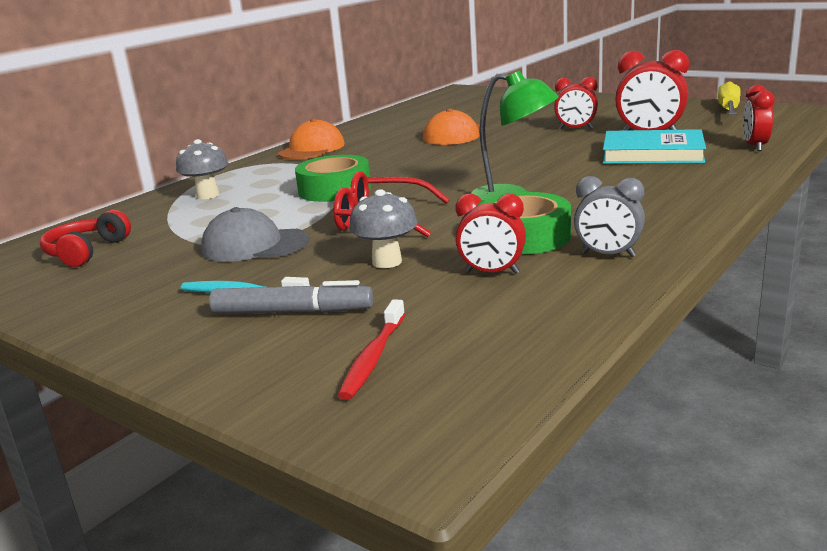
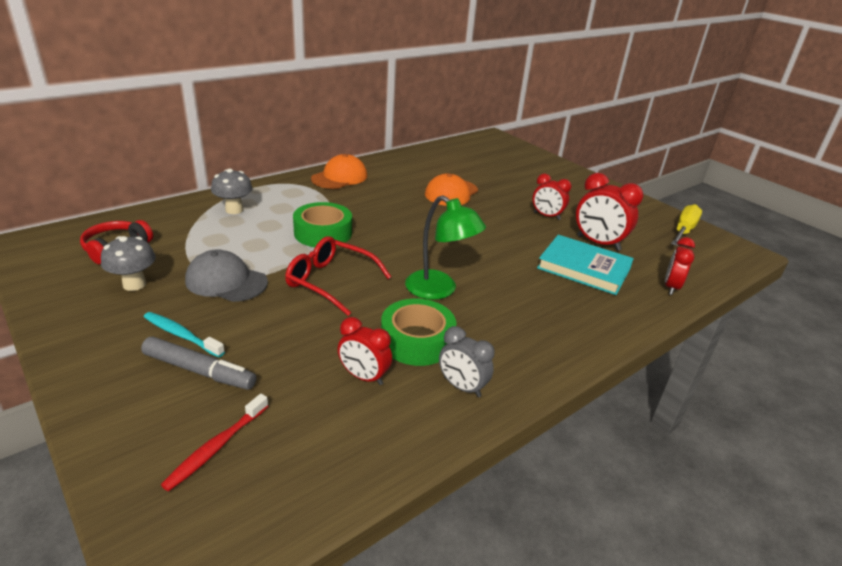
camera: 10 degrees right, 10 degrees up
grey mushroom [349,189,417,268] -> grey mushroom moved to [101,236,156,291]

